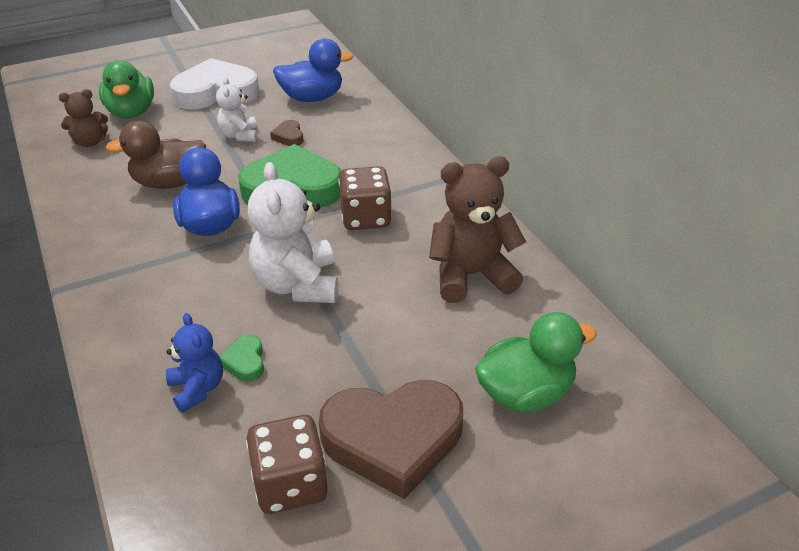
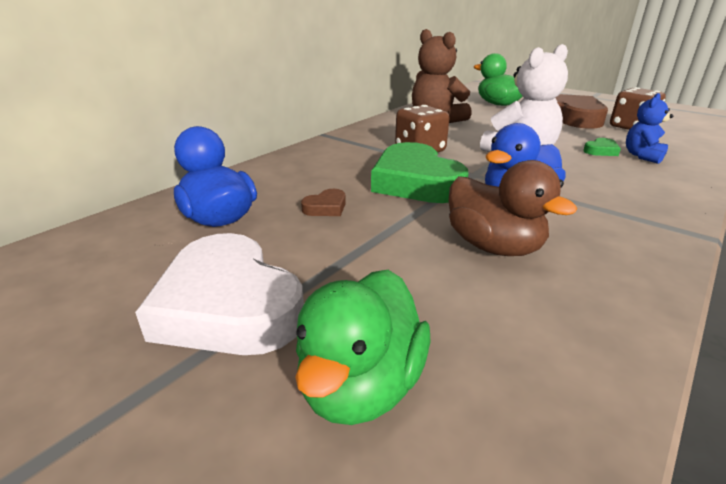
camera: 115 degrees left, 10 degrees down
brown teddy bear [59,89,108,147] -> none
green duck [99,60,154,119] -> green duck turned 150 degrees clockwise [295,270,431,425]
white teddy bear [216,77,258,142] -> none

